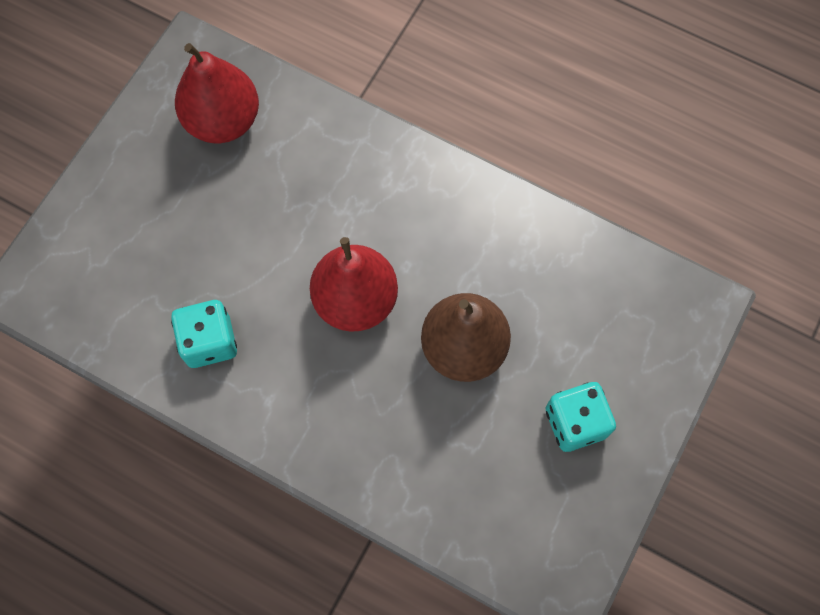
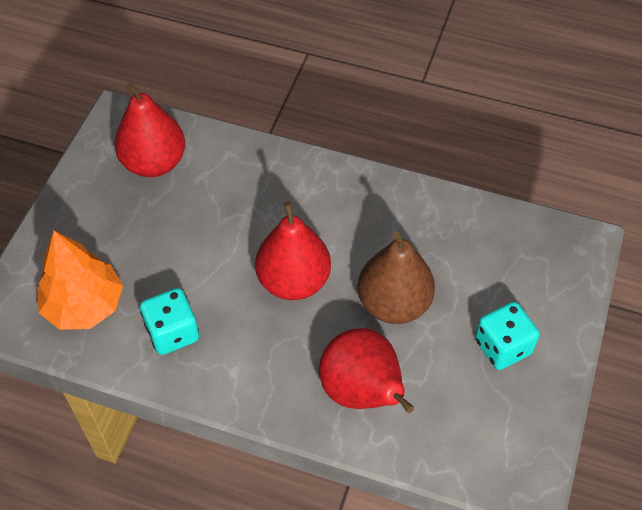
camera: 10 degrees left, 15 degrees down
none -> orange tree [37,231,123,330]
none -> red pear [319,328,414,413]

